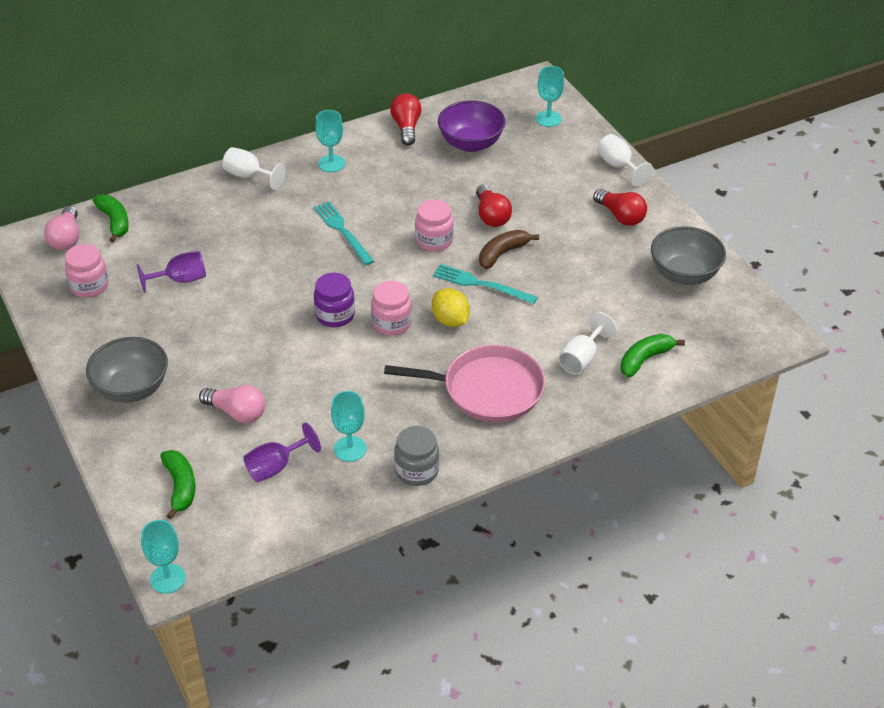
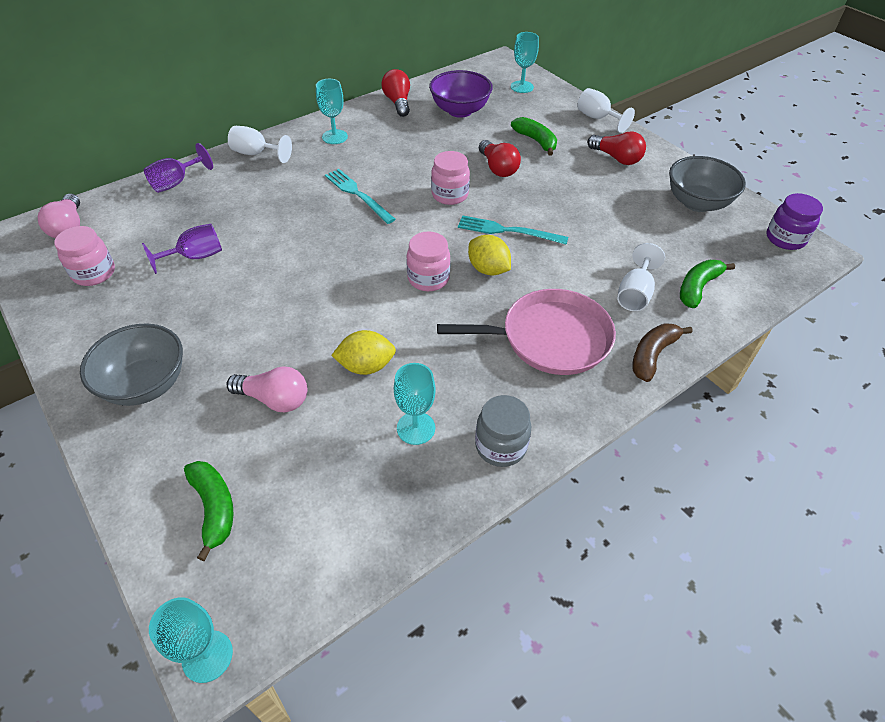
camera: 10 degrees left, 5 degrees up
green banana [93,194,129,243] -> green banana moved to [511,117,557,156]
purple goblet [243,422,321,482] -> purple goblet moved to [144,143,213,193]
purple jar [314,273,355,327] -> purple jar moved to [767,193,823,250]
brown banana [479,230,539,269] -> brown banana moved to [632,323,693,382]
none -> yellow lemon [331,330,396,375]

